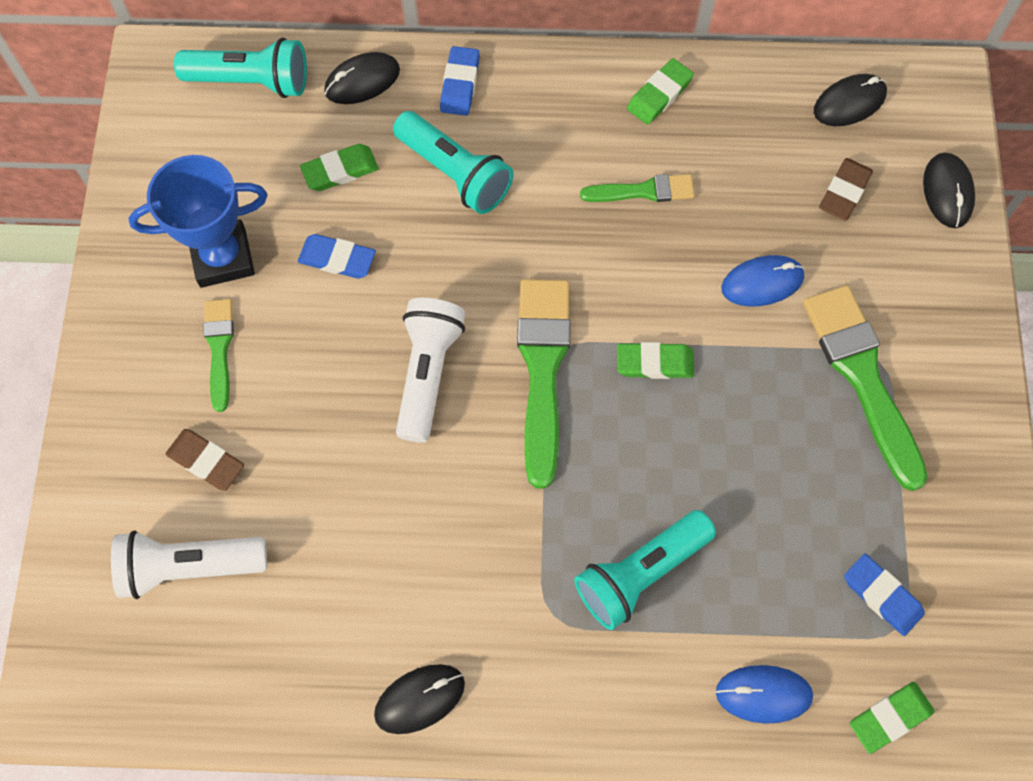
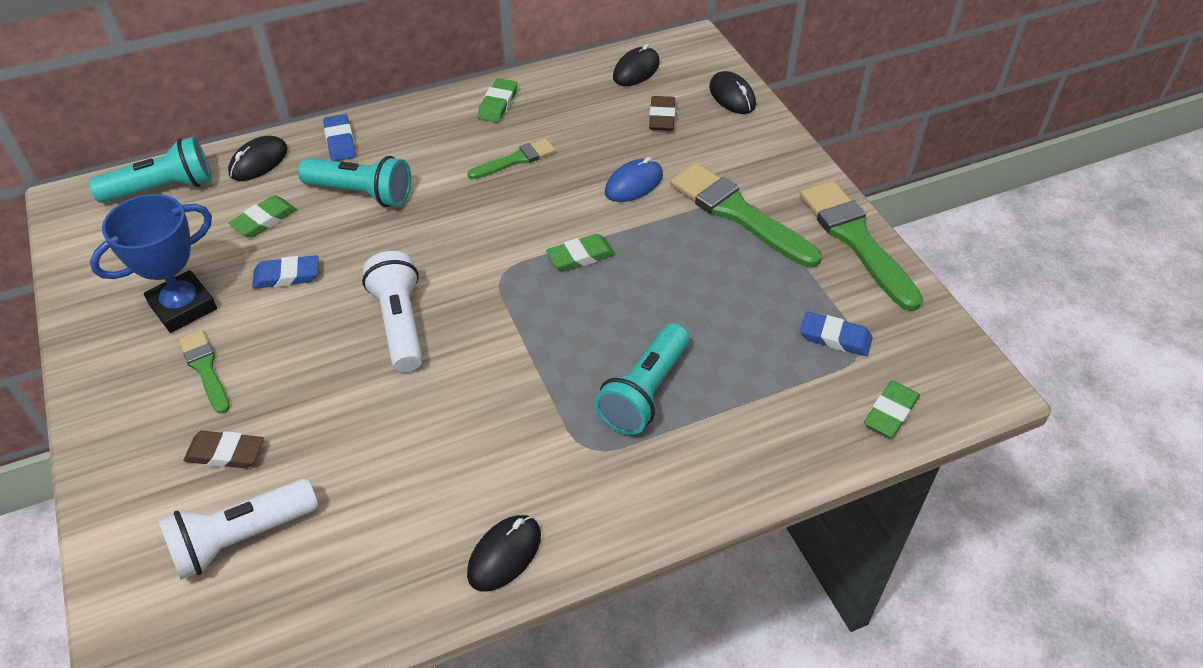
camera: 25 degrees left, 20 degrees down
green brush [517,279,571,489] -> green brush moved to [800,181,923,311]
blue mouse [716,665,813,724] -> none

